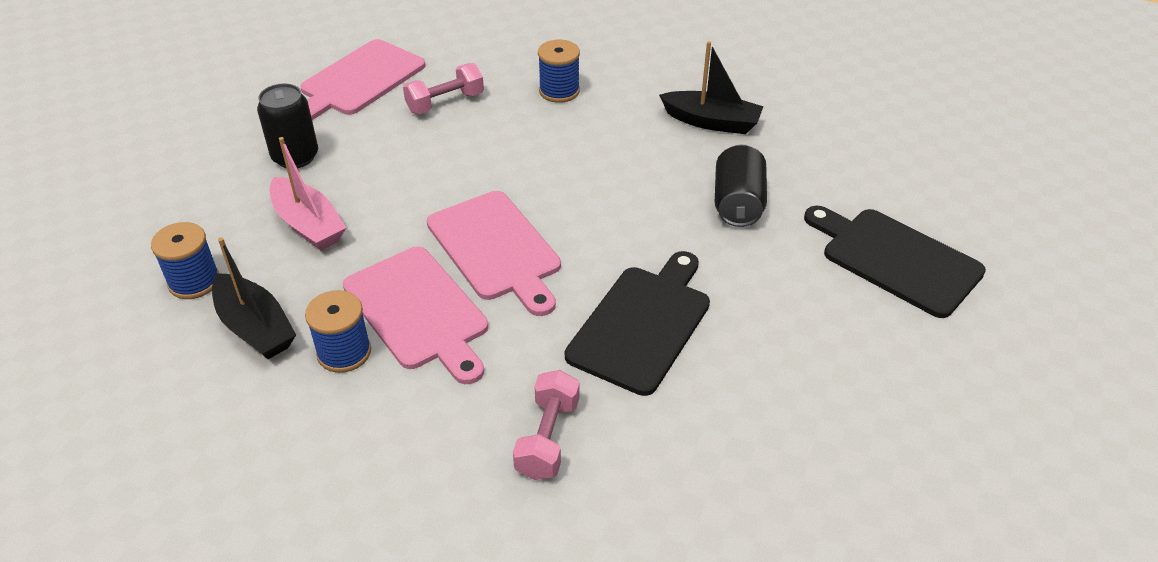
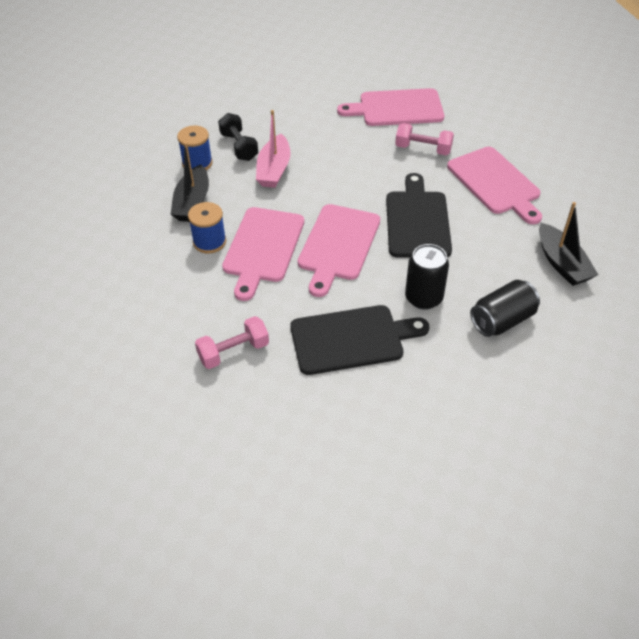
camera: 50 degrees right, 5 degrees up
black can [257,84,318,168] -> black can moved to [405,244,449,310]
blue spool [538,40,580,103] -> pink cutting board [447,147,542,224]
black cutting board [804,206,986,318] -> black cutting board moved to [386,173,452,258]
none -> black dumbbell [218,113,258,161]

